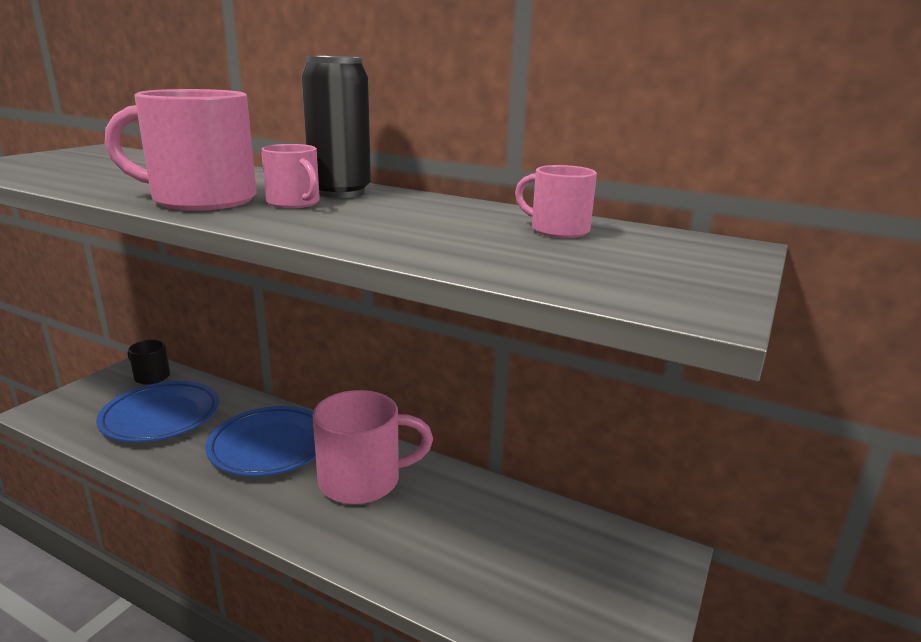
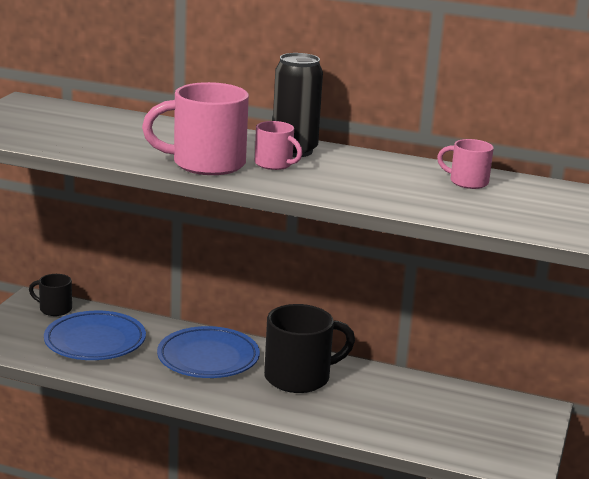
camera: 10 degrees left, 0 degrees up
pink mug [313,390,433,505] -> black mug [264,304,355,393]

